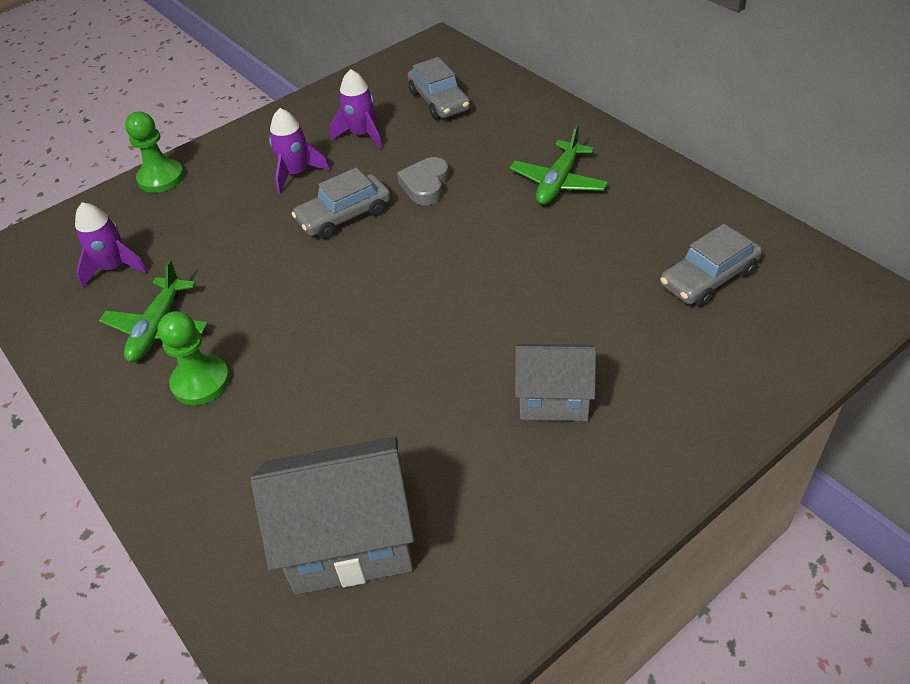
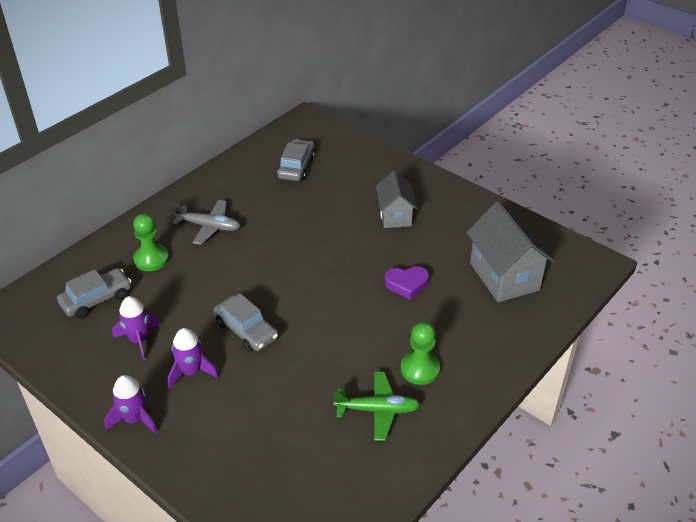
camera: 105 degrees left, 5 degrees down
purple rocket [75,202,148,288] -> purple rocket moved to [104,375,158,434]
green pawn [125,111,184,193] -> green pawn moved to [133,214,169,271]
grey heart [397,157,449,205] -> none
green plane [510,125,608,205] -> grey plane [172,200,241,245]
grey car [660,224,762,307] -> grey car turned 120 degrees counterclockwise [277,139,315,181]
none -> purple heart [384,266,429,300]

